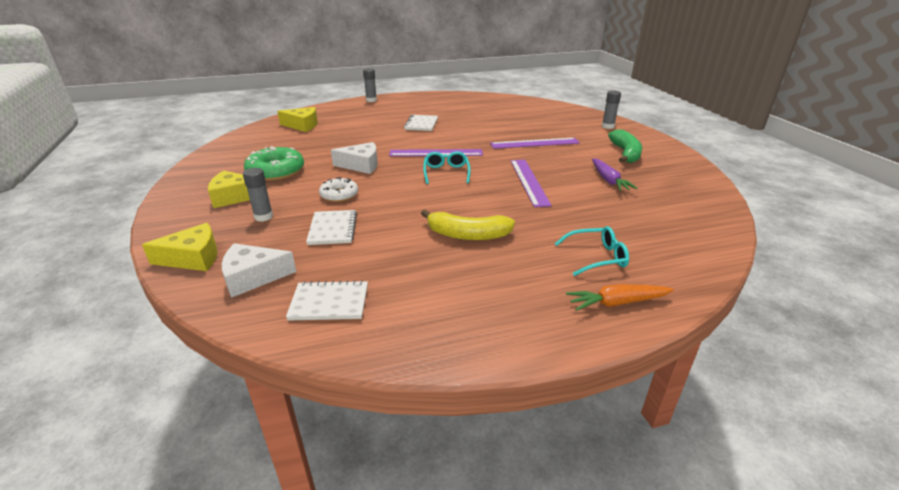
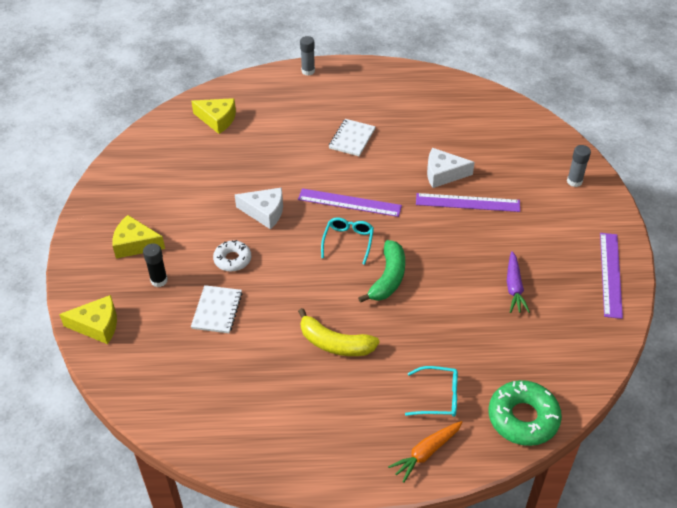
camera: 15 degrees right, 15 degrees up
white cheese [222,243,296,298] -> white cheese moved to [427,148,475,188]
grey glue stick [243,168,273,222] -> black glue stick [143,243,168,287]
green donut [244,146,304,181] -> green donut moved to [489,380,562,446]
white notebook [286,280,368,321] -> none
purple ruler [511,160,552,207] -> purple ruler moved to [600,233,623,319]
orange carrot [566,284,674,311] -> orange carrot turned 45 degrees counterclockwise [388,421,463,483]
green banana [608,129,642,163] -> green banana moved to [358,240,405,303]

